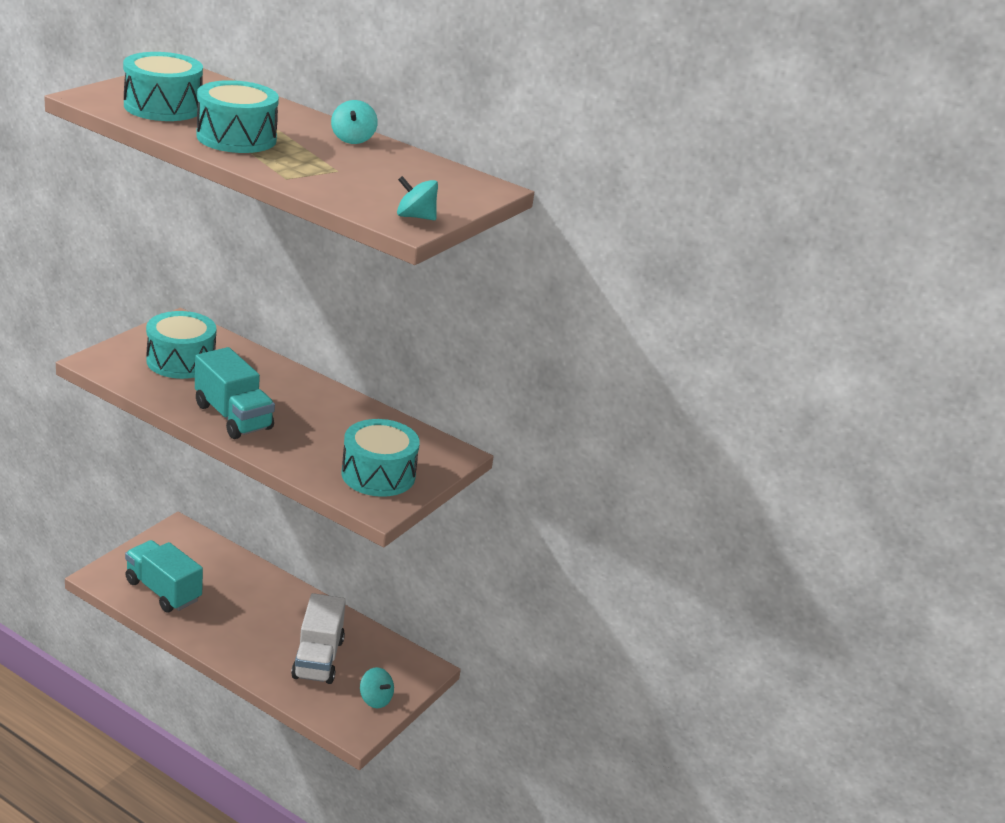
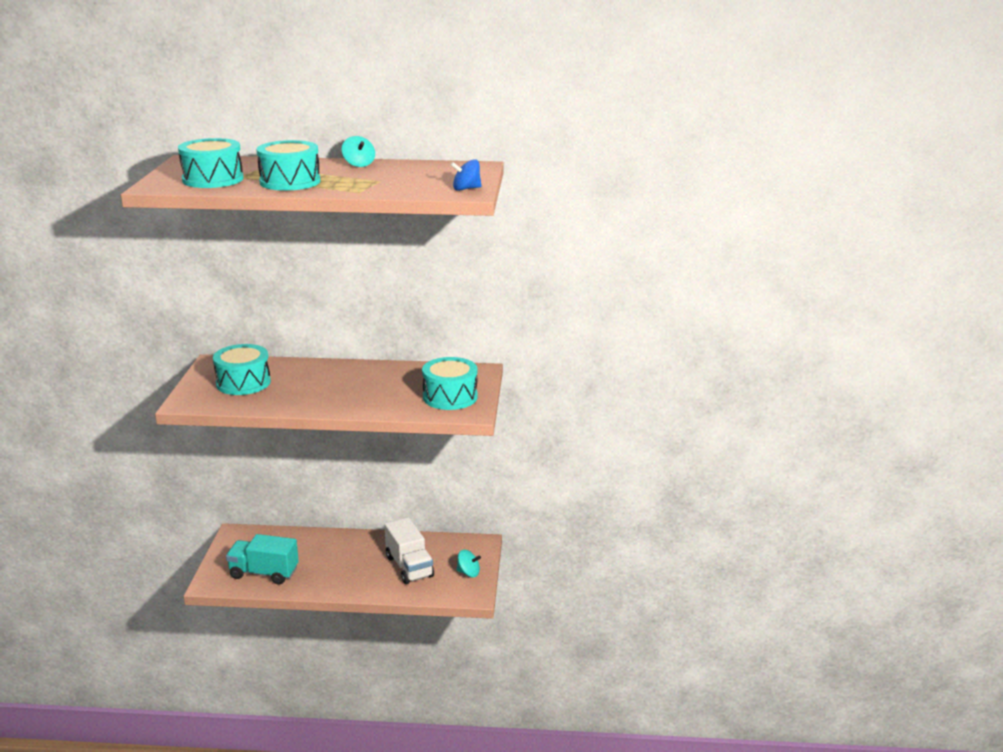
camera: 25 degrees left, 5 degrees down
turquoise truck [195,347,275,439] -> none
turquoise spinning top [397,176,438,220] -> blue spinning top [451,159,481,191]

